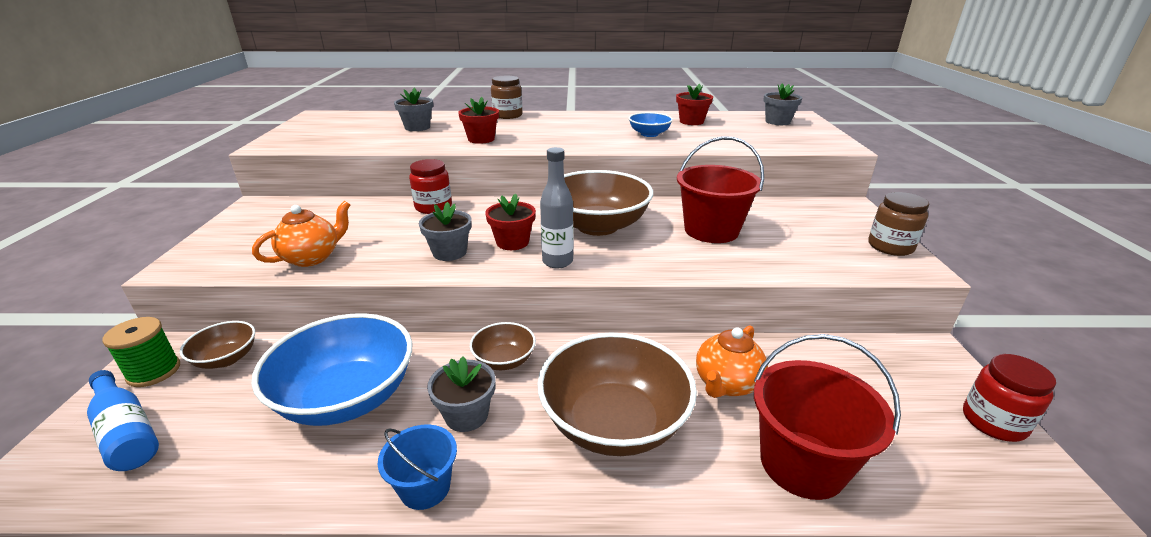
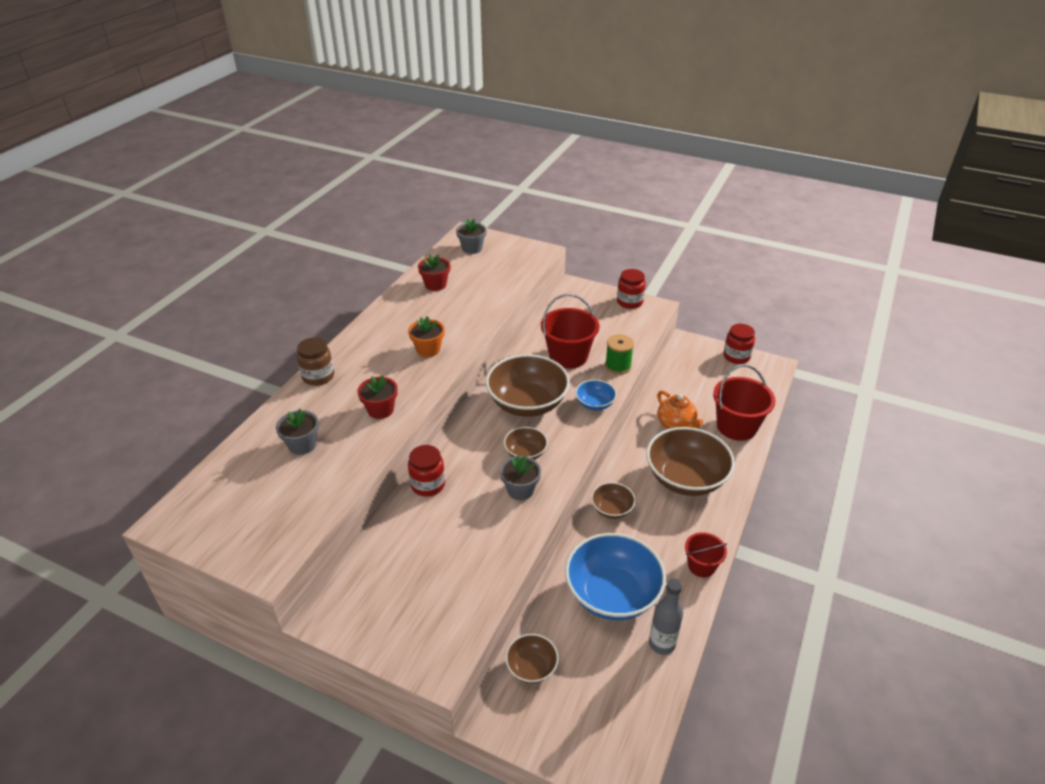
camera: 65 degrees left, 10 degrees up
blue bottle [87,370,159,471] -> none
green spool [102,317,180,387] -> green spool moved to [605,334,634,374]
orange teapot [252,201,350,267] -> none
blue bucket [378,424,457,510] -> red bucket [685,532,727,577]
grey flower pot [427,356,495,432] -> none
red flower pot [485,194,536,250] -> brown bowl [504,427,548,460]
grey bottle [540,147,573,268] -> grey bottle moved to [649,578,683,655]
blue bowl [629,112,673,137] -> blue bowl moved to [575,380,617,410]
brown jar [868,192,929,256] -> red jar [617,269,646,309]
none -> orange flower pot [408,316,445,357]

